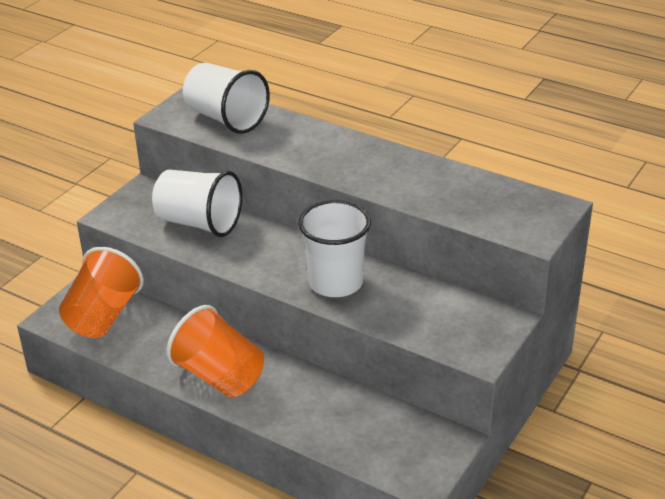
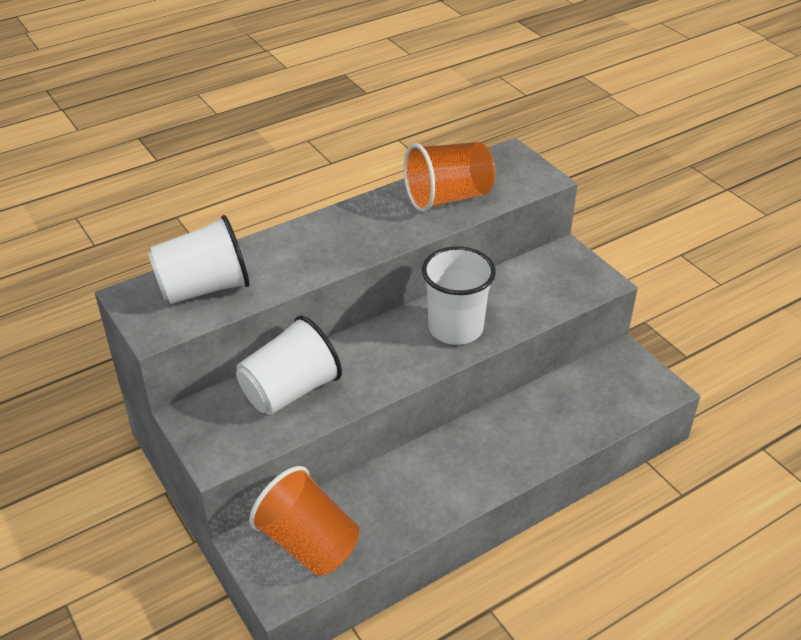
camera: 65 degrees left, 5 degrees up
orange cup [166,305,264,398] -> orange cup moved to [404,142,495,212]

